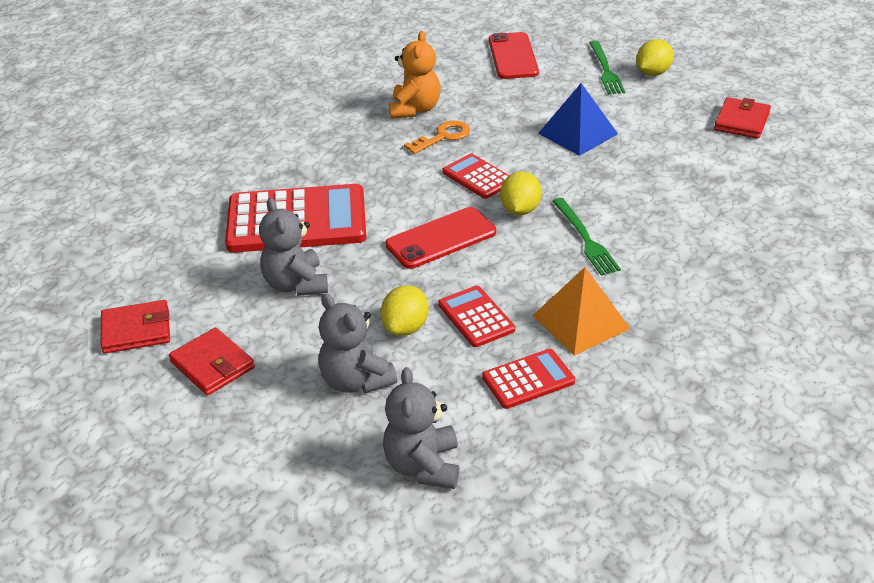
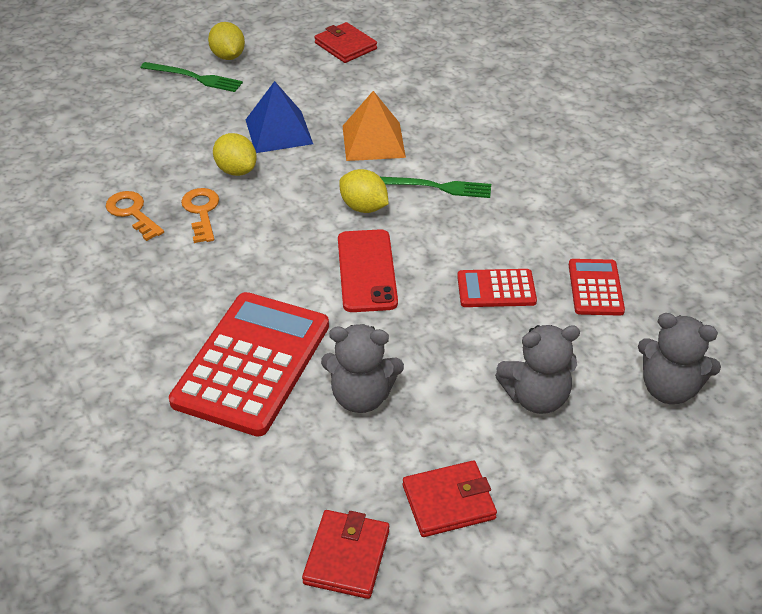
camera: 65 degrees left, 5 degrees up
yellow lemon [380,285,429,336] -> yellow lemon moved to [213,133,257,176]
orange teddy bear [389,31,440,119] -> orange key [106,191,164,241]
red calculator [443,154,509,199] -> none
red phone [489,32,539,79] -> none
orange pyramid [532,267,631,356] -> orange pyramid moved to [343,91,406,161]

